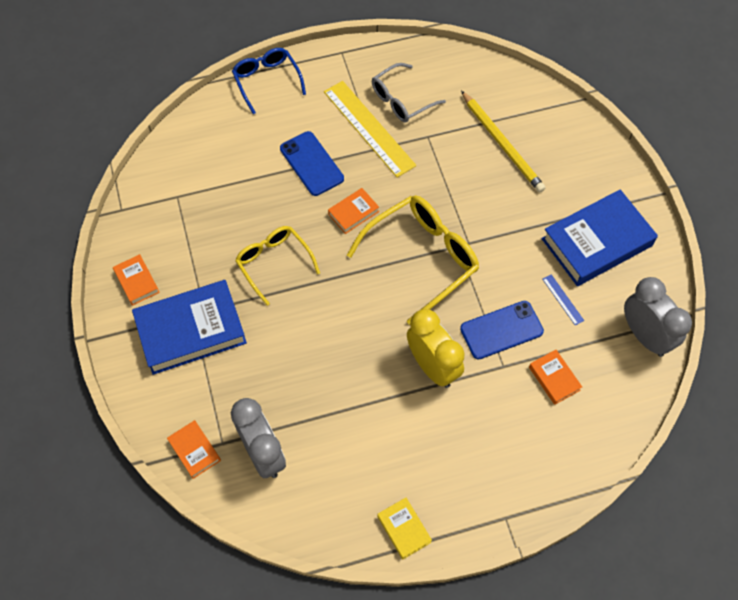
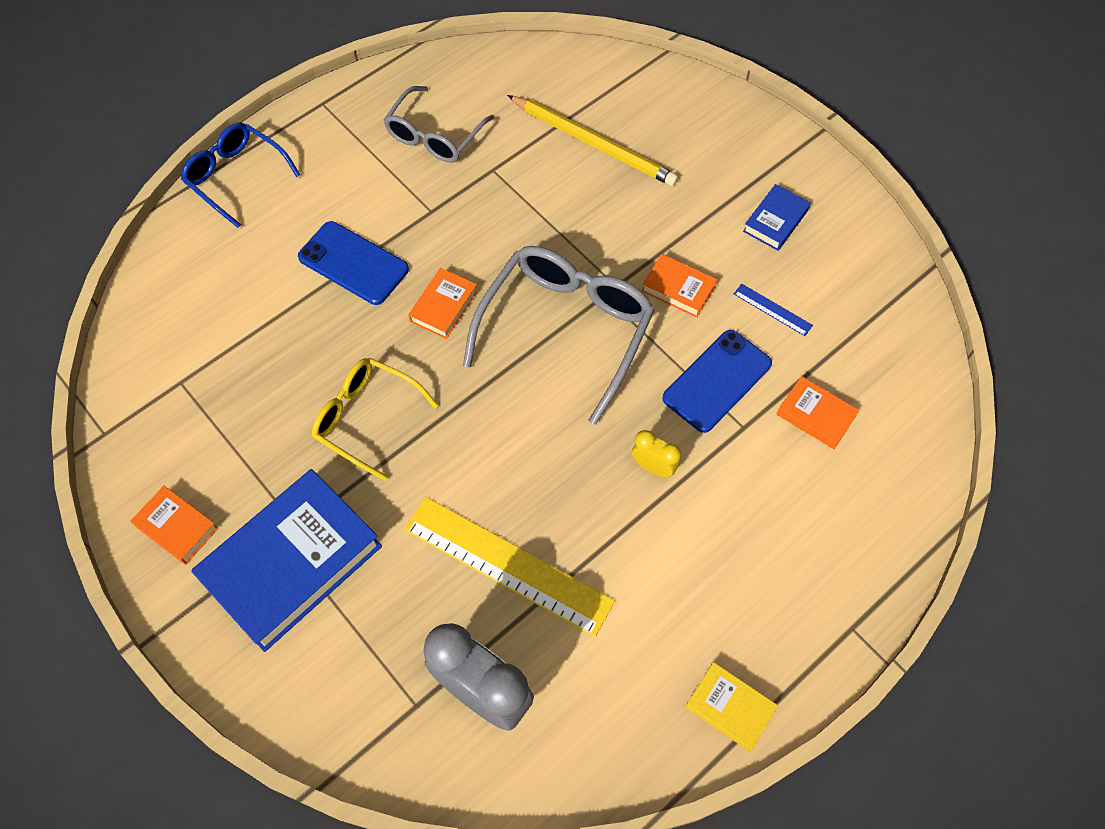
camera: 25 degrees left, 0 degrees up
orange book [167,420,221,479] -> orange book moved to [642,254,717,318]
yellow ruler [324,81,416,178] -> yellow ruler moved to [404,497,615,637]
yellow glasses [347,195,479,325] -> grey glasses [463,246,655,425]
yellow clock [407,309,465,388] -> yellow clock [632,430,681,478], size x0.49
blue book [542,190,658,286] -> blue book [743,184,811,251], size x0.47
grey clock [624,277,692,357] -> none

